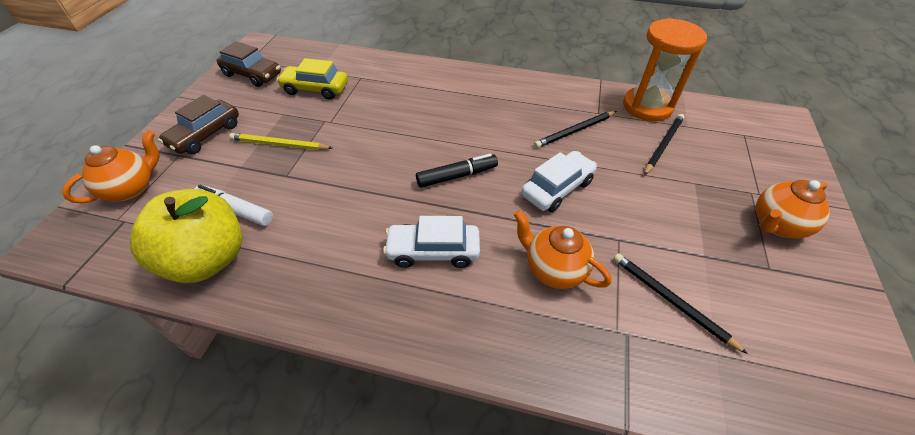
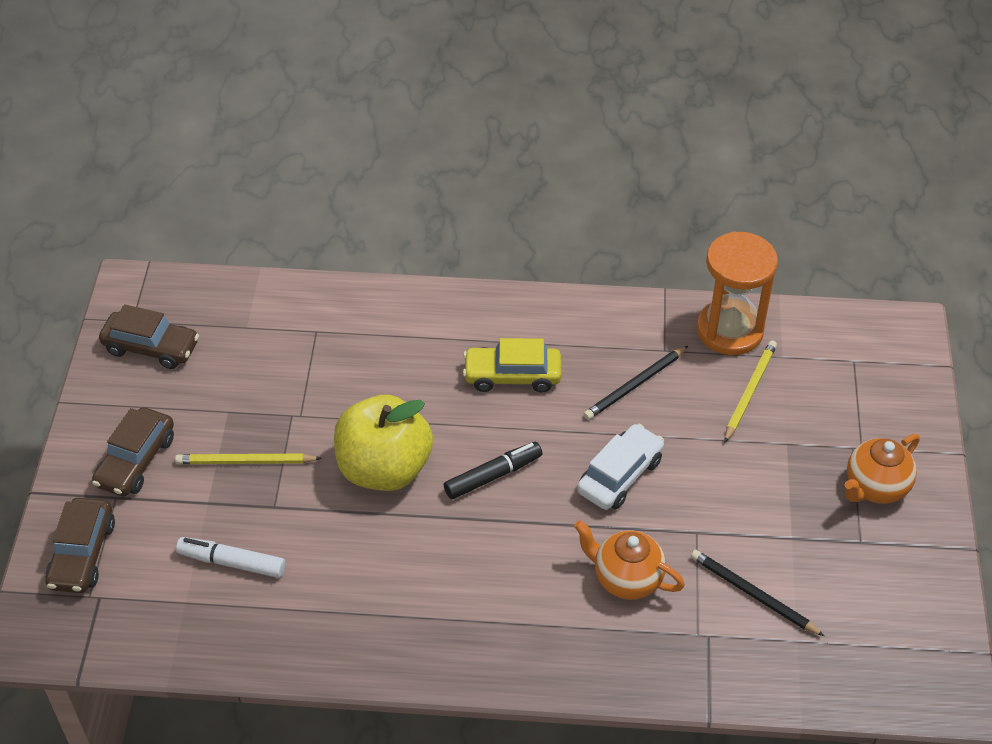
camera: 10 degrees left, 0 degrees up
orange teapot [62,131,160,203] -> brown car [45,498,115,593]
yellow apple [130,189,242,283] -> yellow apple moved to [334,395,433,491]
yellow car [276,58,348,100] -> yellow car moved to [463,338,561,392]
white car [383,216,480,268] -> none
black pencil [644,114,684,175] -> yellow pencil [724,340,777,443]

